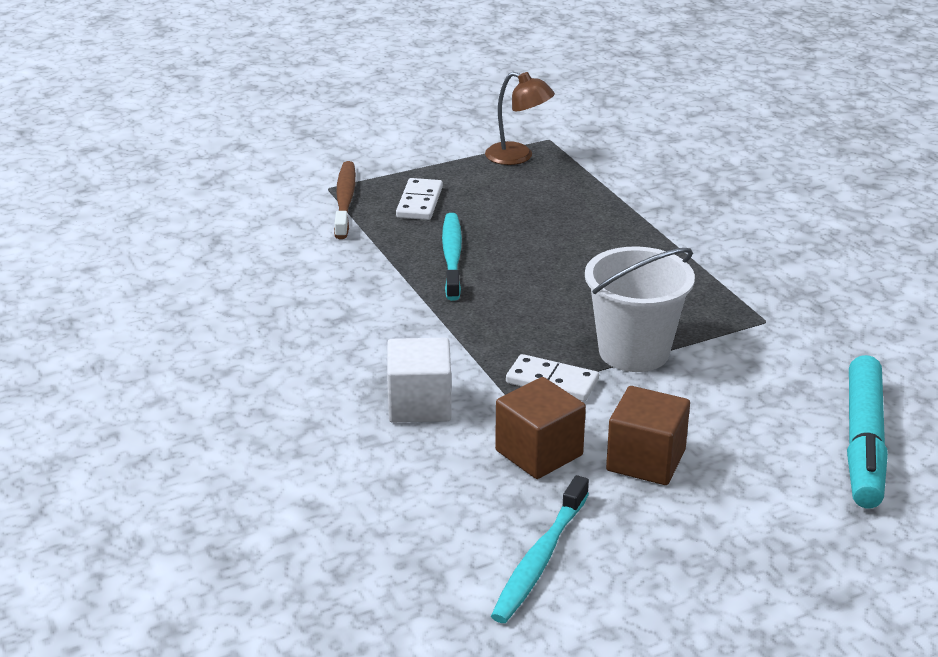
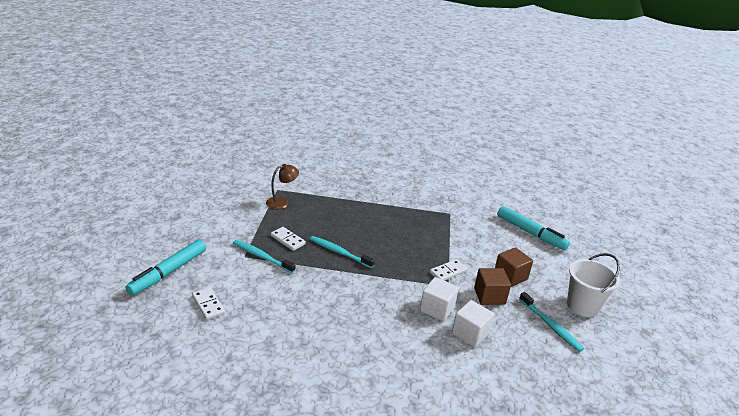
camera: 60 degrees left, 0 degrees up
brown toothbrush [334,161,356,239] -> turquoise toothbrush [233,240,295,273]
white bucket [585,246,695,372] -> white bucket moved to [567,253,620,317]
none -> turquoise marker [126,239,206,296]
none -> white domino [192,287,225,320]
none -> white cube [452,300,495,348]

